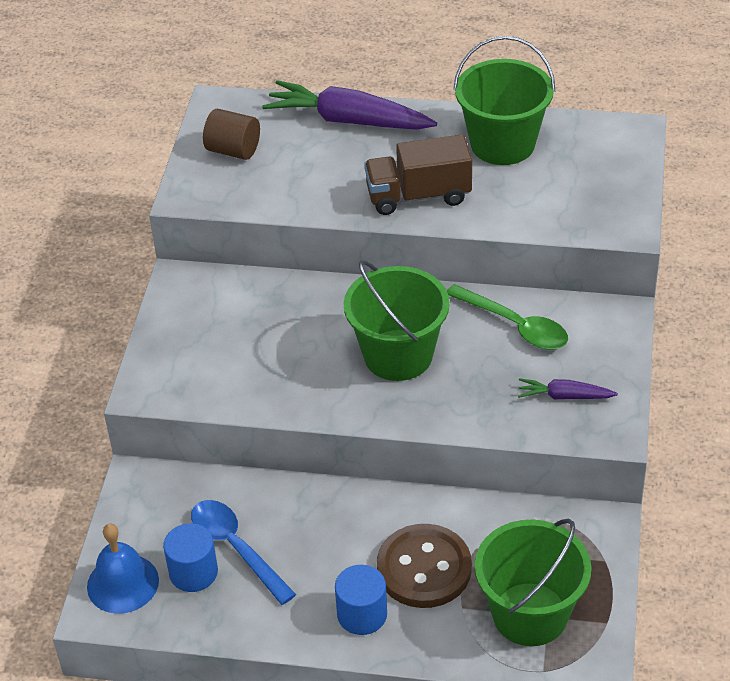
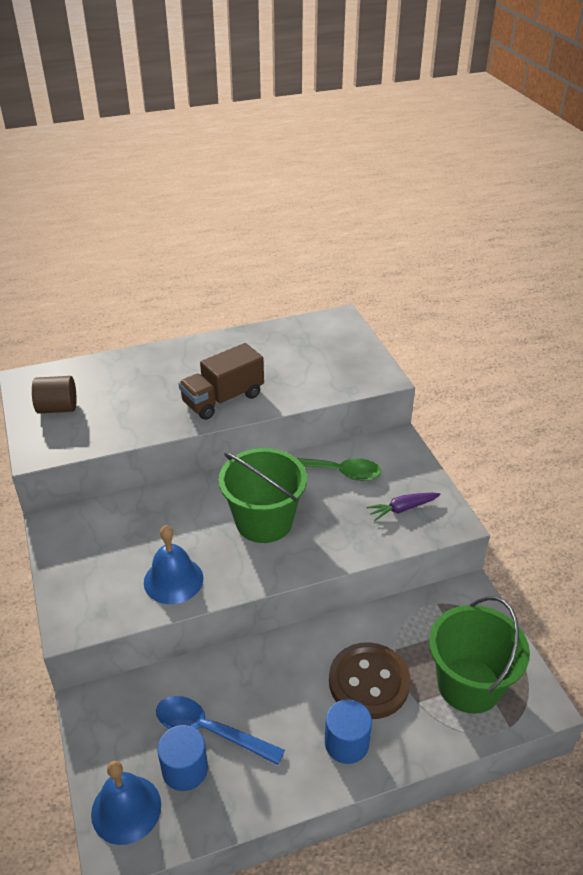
camera: 30 degrees left, 5 degrees down
purple carrot [262,80,437,130] -> none
green bucket [453,36,555,165] -> none
none -> blue bell [144,525,203,604]

